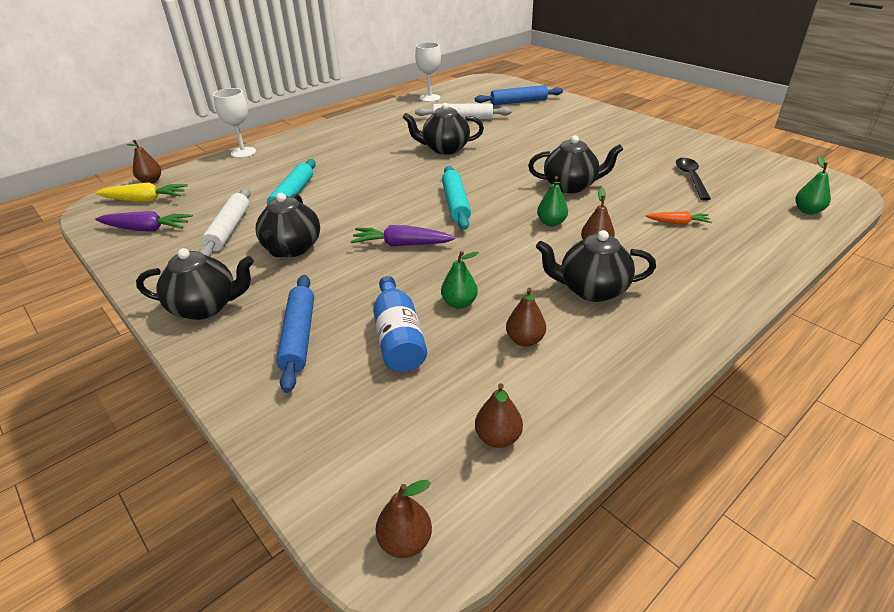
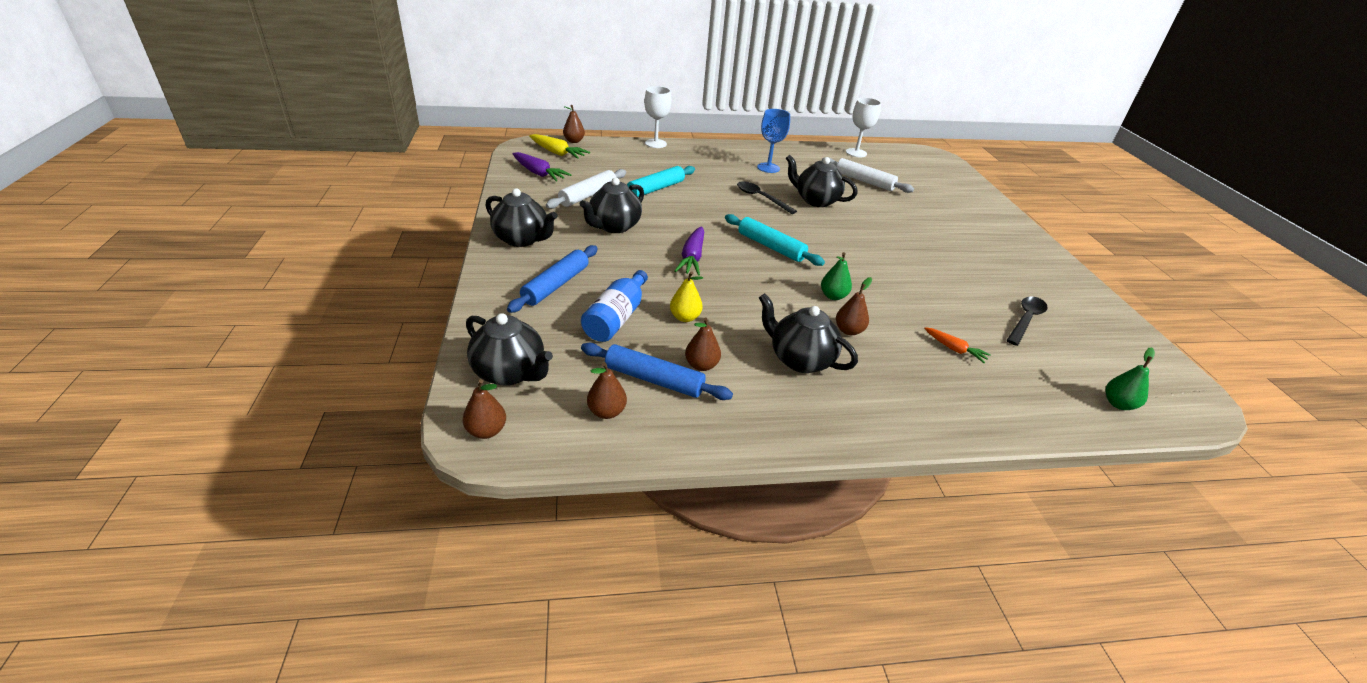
camera: 30 degrees right, 0 degrees up
purple carrot [350,225,455,246] -> purple carrot turned 120 degrees counterclockwise [674,226,704,276]
green pear [441,251,479,309] -> yellow pear [670,271,703,322]
turquoise rolling pin [442,166,471,230] -> turquoise rolling pin turned 75 degrees counterclockwise [725,214,825,266]
blue rolling pin [475,85,563,105] -> blue rolling pin moved to [581,343,733,400]
black teapot [528,135,623,193] -> black teapot moved to [466,313,553,386]
none -> black spoon [737,181,797,214]
none -> blue goblet [757,109,790,173]

